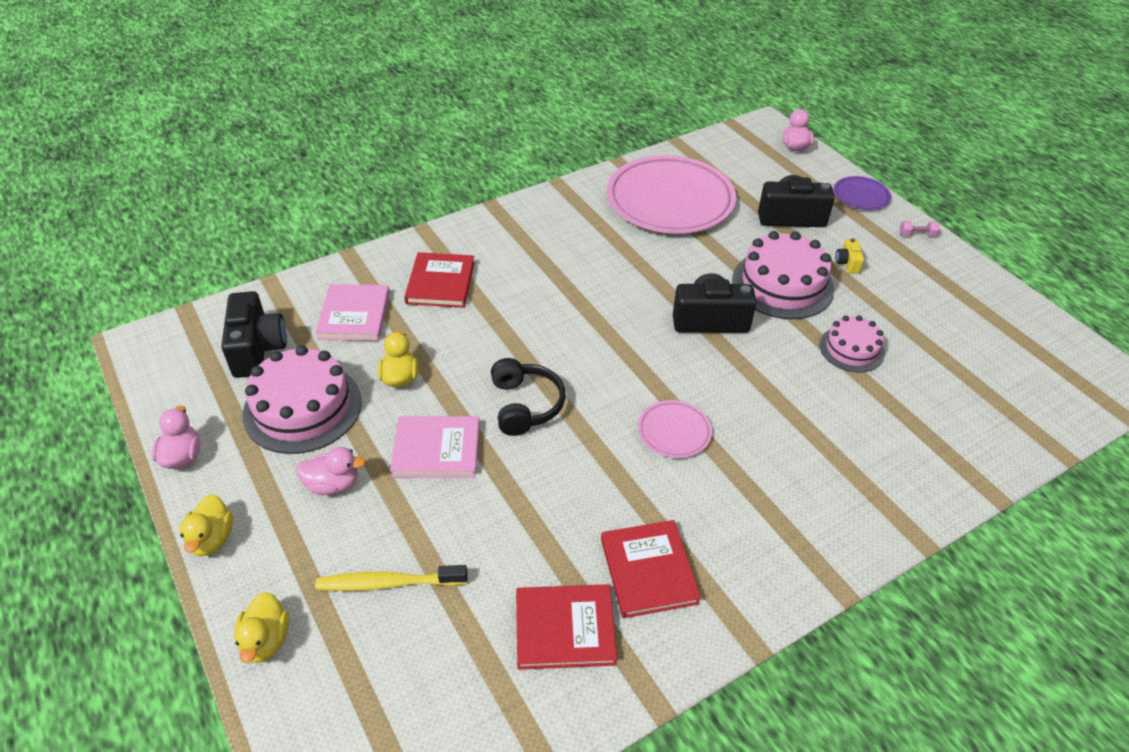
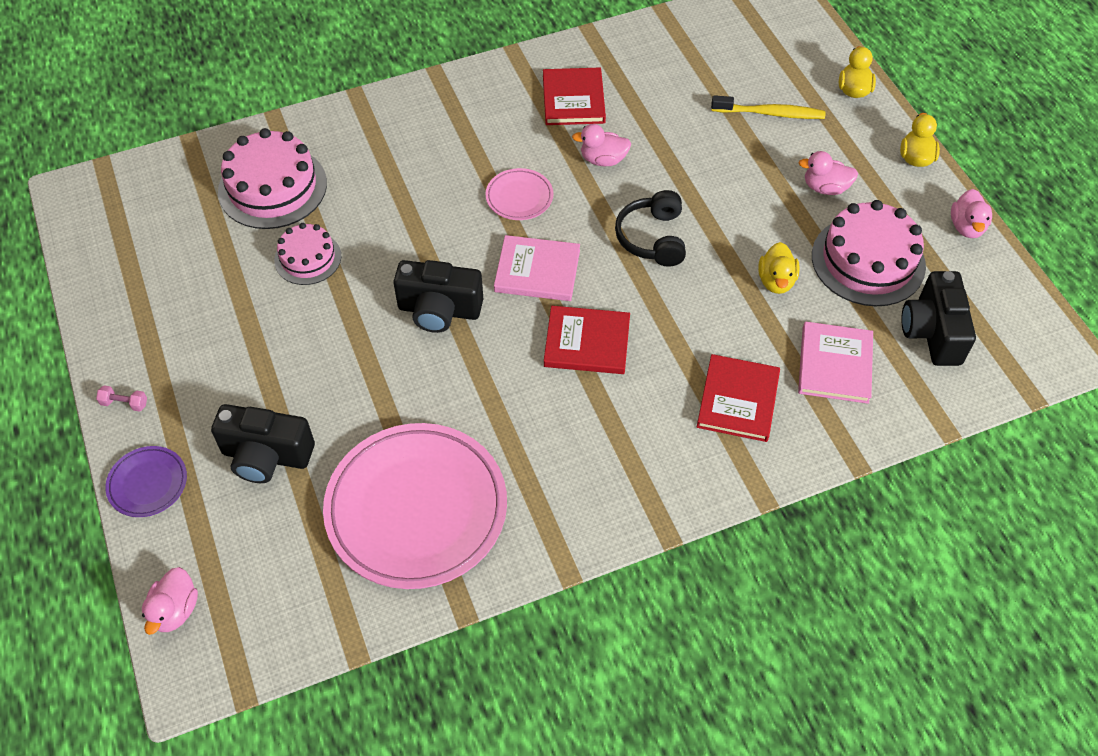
camera: 170 degrees left, 10 degrees up
pink book [390,416,480,478] -> pink book moved to [494,235,580,301]
red book [516,584,617,670] -> red book moved to [544,306,630,374]
pink cake [732,231,834,319] -> pink cake moved to [218,128,327,229]
yellow camera [835,238,864,274] -> none
none -> pink duck [572,124,631,166]

